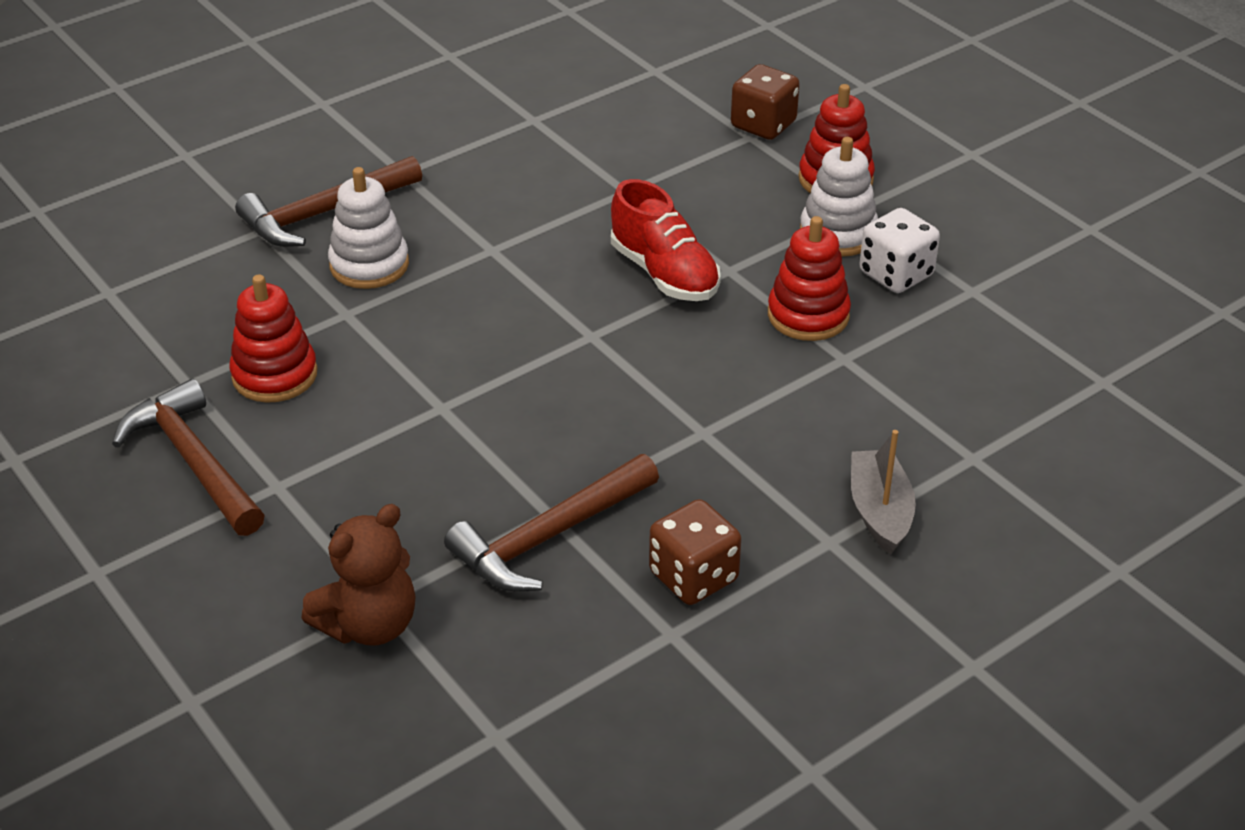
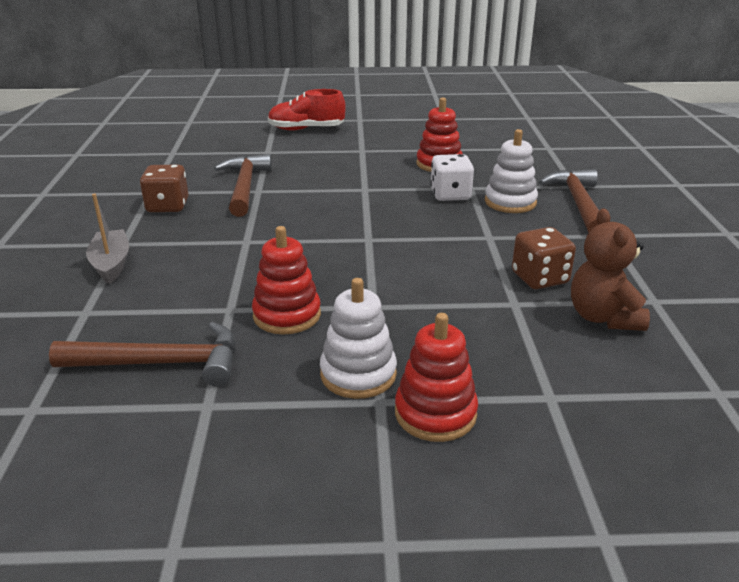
camera: 125 degrees right, 10 degrees down
brown hammer [112,379,265,536] -> brown hammer moved to [49,322,236,387]
brown teddy bear [302,504,416,645] -> brown teddy bear moved to [571,208,650,331]
red shoe [611,179,721,301] -> red shoe moved to [268,89,346,131]
brown dice [731,64,800,140] -> brown dice moved to [512,227,576,289]
grey boat [851,430,916,554] -> grey boat turned 135 degrees counterclockwise [86,194,129,284]
white dice [859,208,940,293] -> white dice moved to [430,154,474,201]

